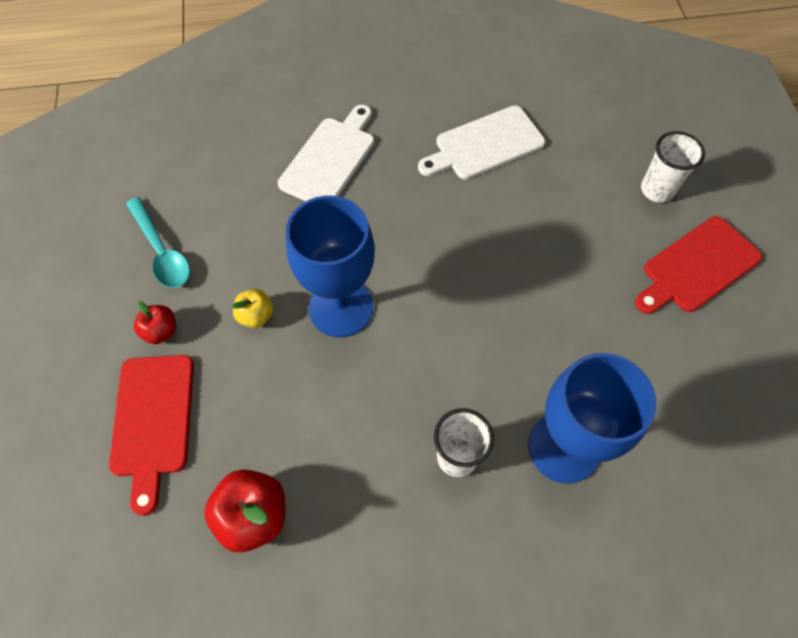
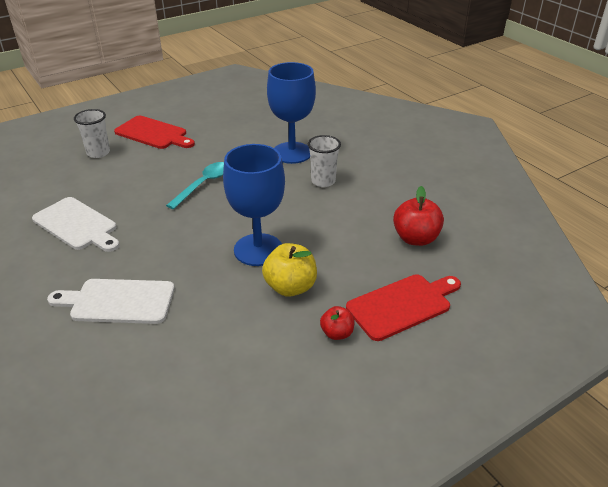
camera: 115 degrees left, 25 degrees down
turquoise spoon [126,197,190,288] -> turquoise spoon moved to [166,162,224,209]
yellow apple [232,289,274,328] -> yellow apple [262,243,317,297], size x1.70

